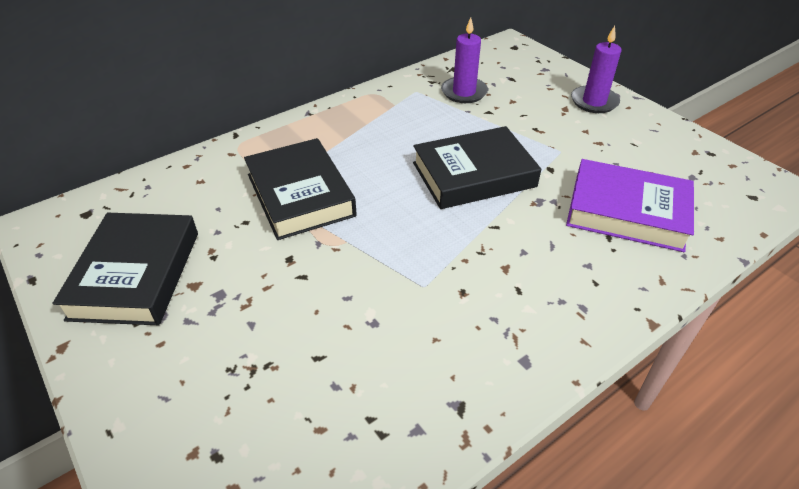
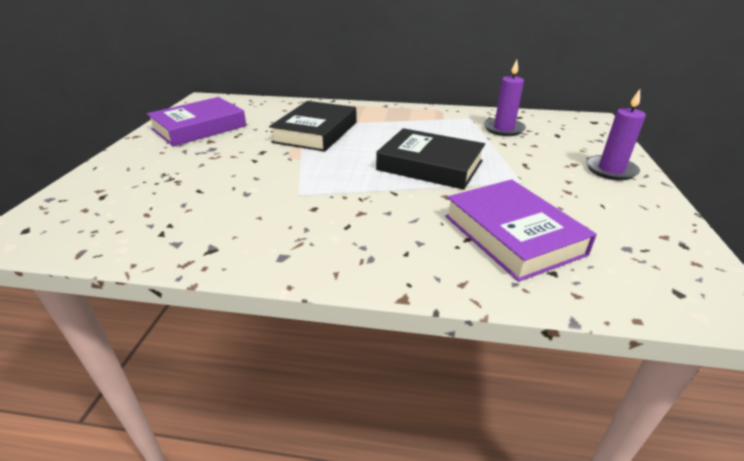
camera: 45 degrees right, 10 degrees down
black book [52,213,198,325] -> purple book [147,97,247,146]

